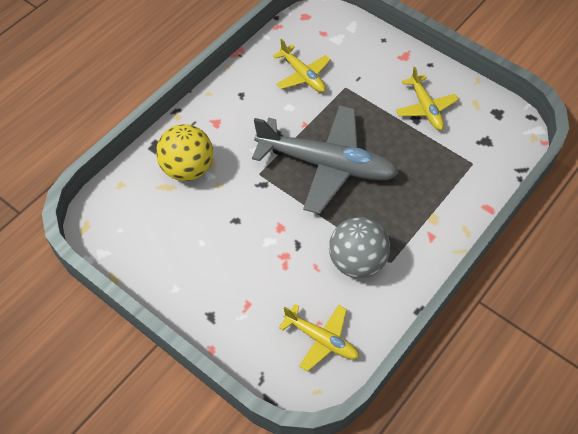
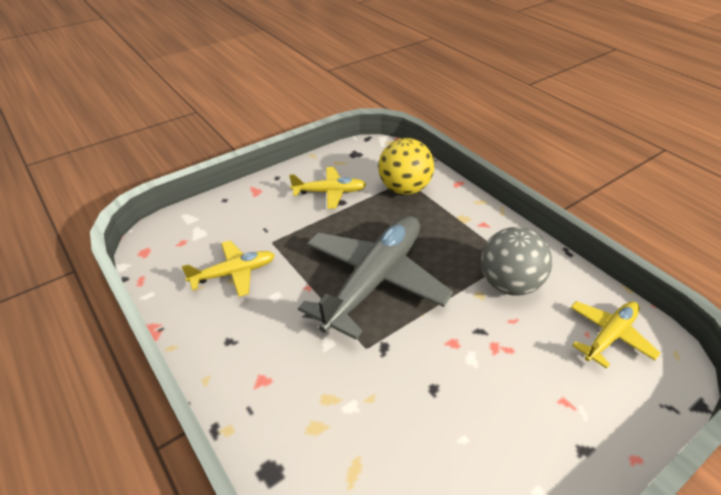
camera: 75 degrees left, 15 degrees down
yellow ball [156,124,213,181] -> yellow ball moved to [378,138,434,195]

